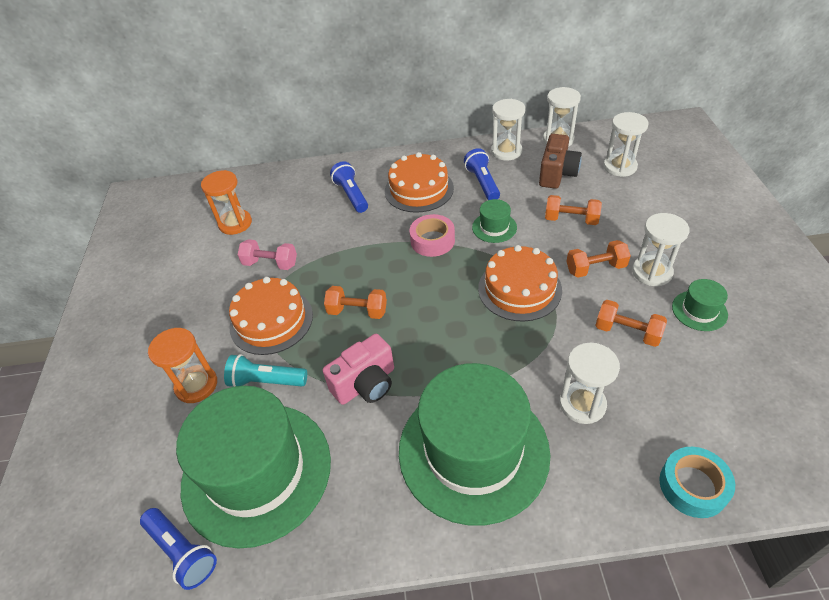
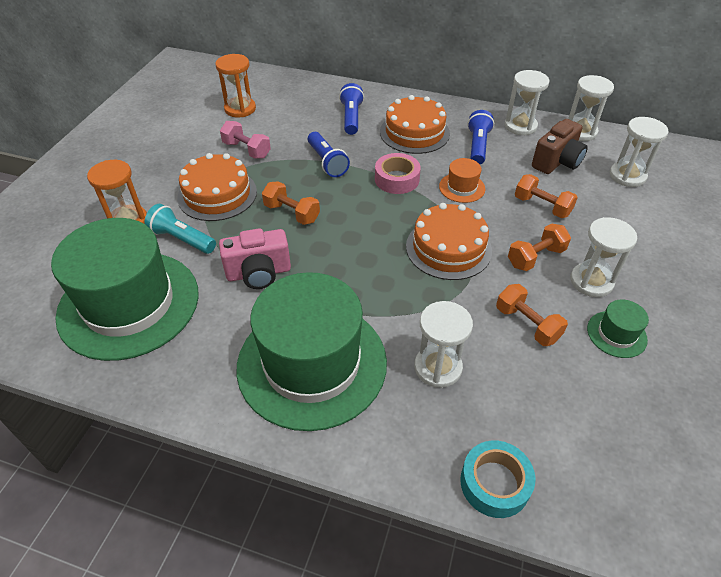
camera: 20 degrees right, 0 degrees up
blue flashlight [140,508,217,590] -> blue flashlight moved to [308,132,350,177]
green hat [472,199,517,243] -> orange hat [439,158,485,203]
orange dumbbell [566,240,631,278] -> orange dumbbell turned 45 degrees counterclockwise [508,223,571,271]

